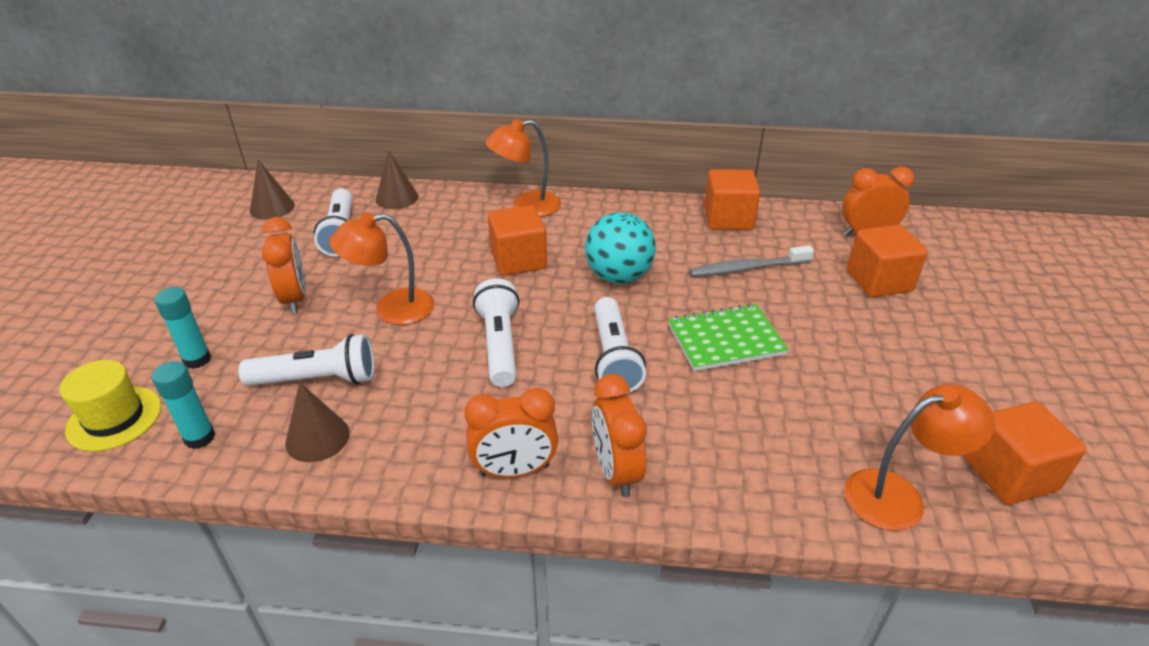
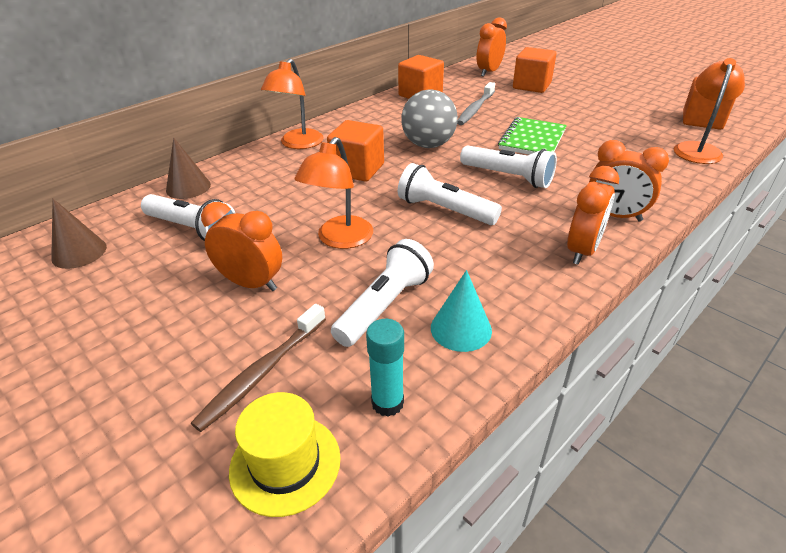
camera: 50 degrees left, 0 degrees up
turquoise glue stick [154,287,211,369] -> brown toothbrush [191,304,326,432]
brown cone [285,382,350,462] -> turquoise cone [431,270,492,352]
turquoise ball [585,212,656,284] -> grey ball [401,89,458,148]

